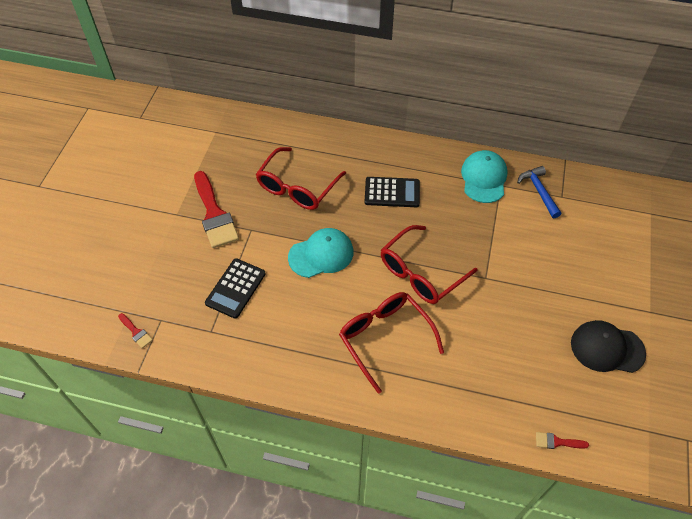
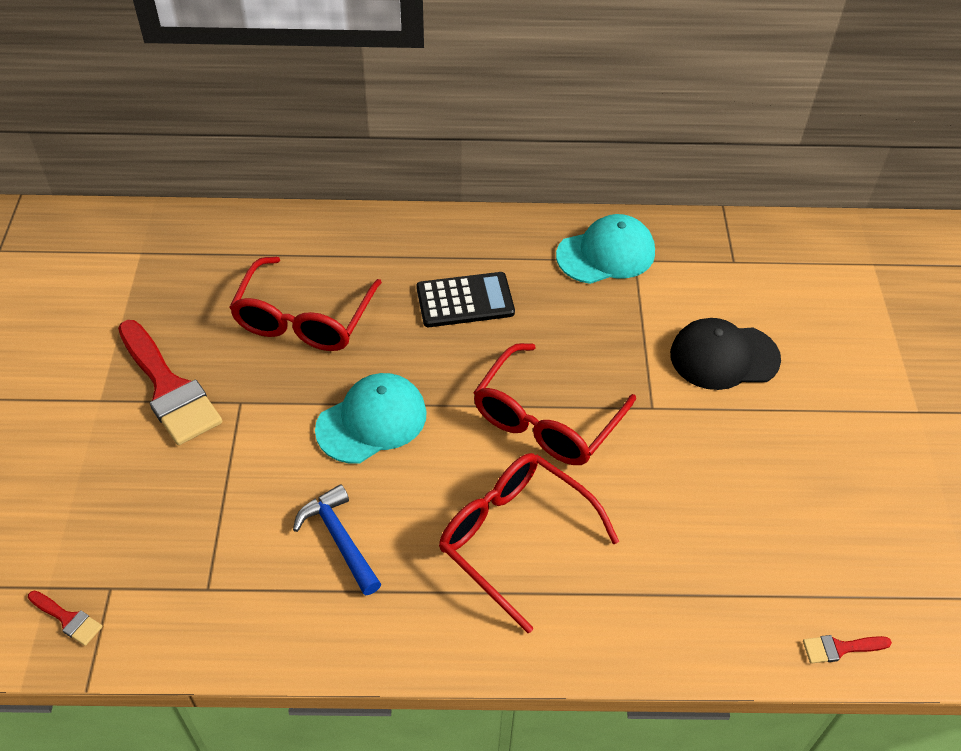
camera: 15 degrees left, 5 degrees down
black calculator [205,258,266,319] -> none
turquoise cap [461,150,508,203] -> turquoise cap turned 75 degrees clockwise [556,214,655,284]
blue hammer [517,166,561,218] -> blue hammer moved to [293,484,381,595]
black cap [571,320,646,373] -> black cap moved to [670,318,781,390]

